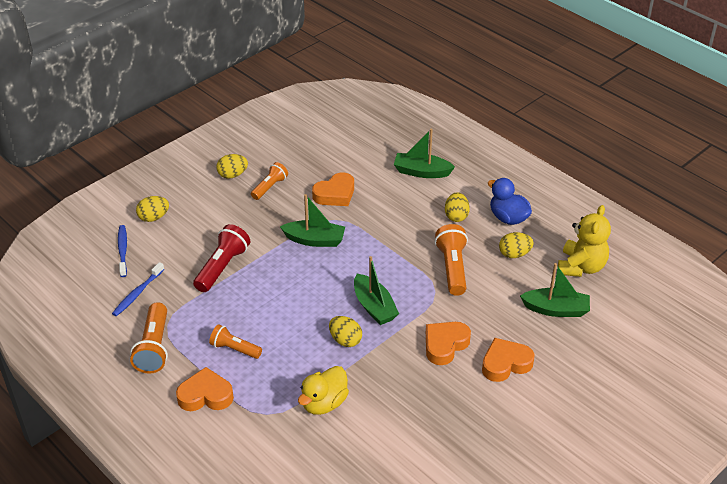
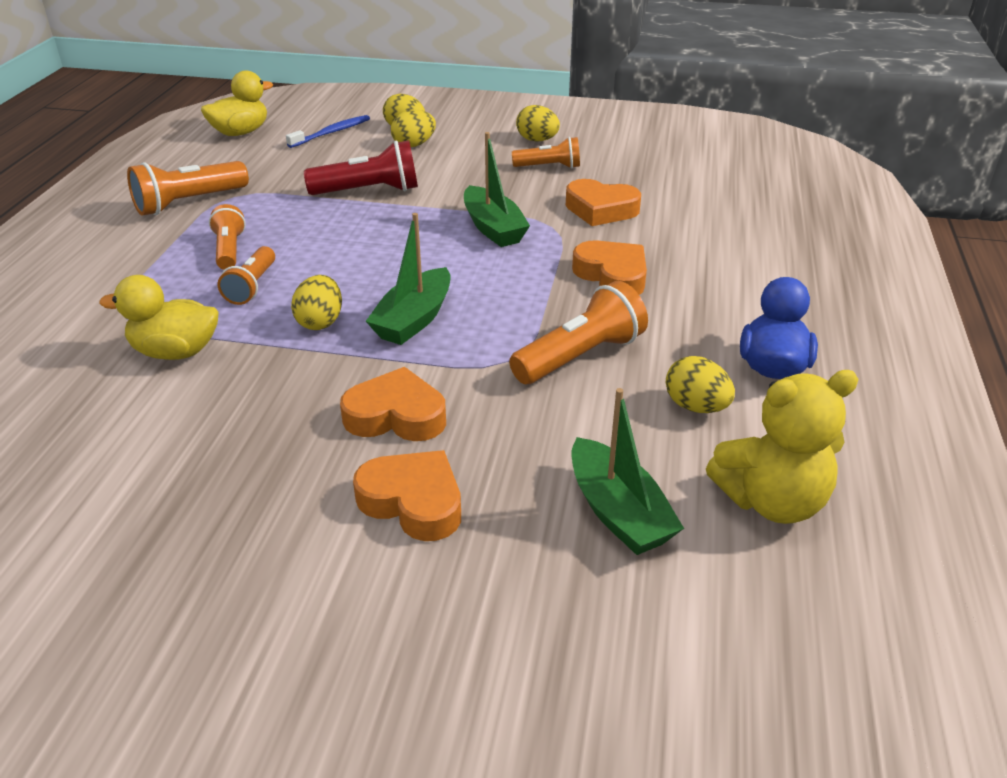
camera: 55 degrees right, 5 degrees down
blue toothbrush [112,262,164,316] -> none
orange heart [176,367,234,411] -> orange heart moved to [572,240,647,295]
green boat [394,129,455,178] -> none
yellow egg [445,192,470,222] -> yellow egg moved to [391,110,436,147]
none -> yellow duck [201,70,273,136]
none -> orange flashlight [218,246,275,305]

